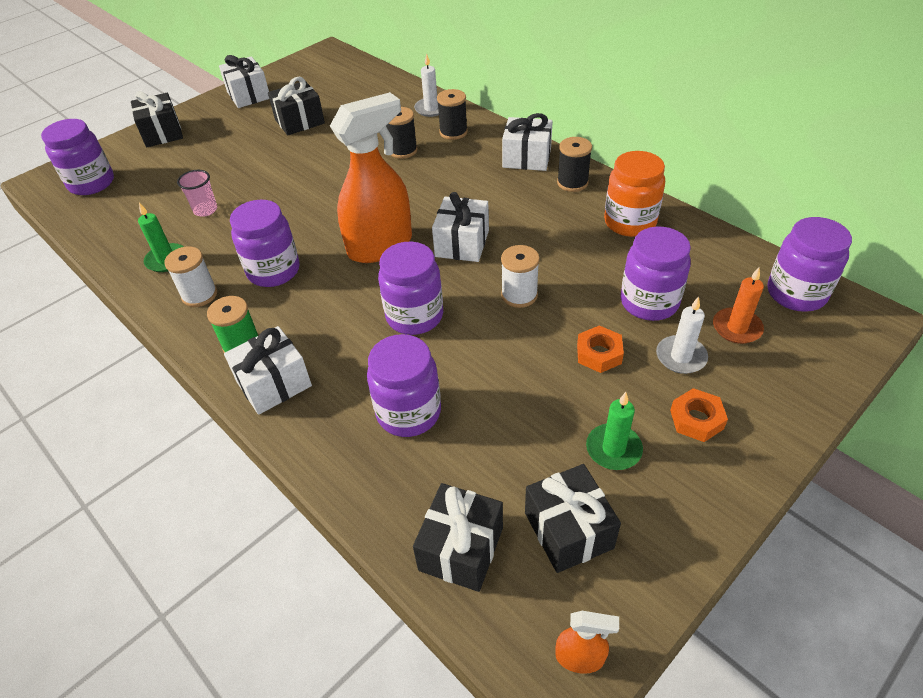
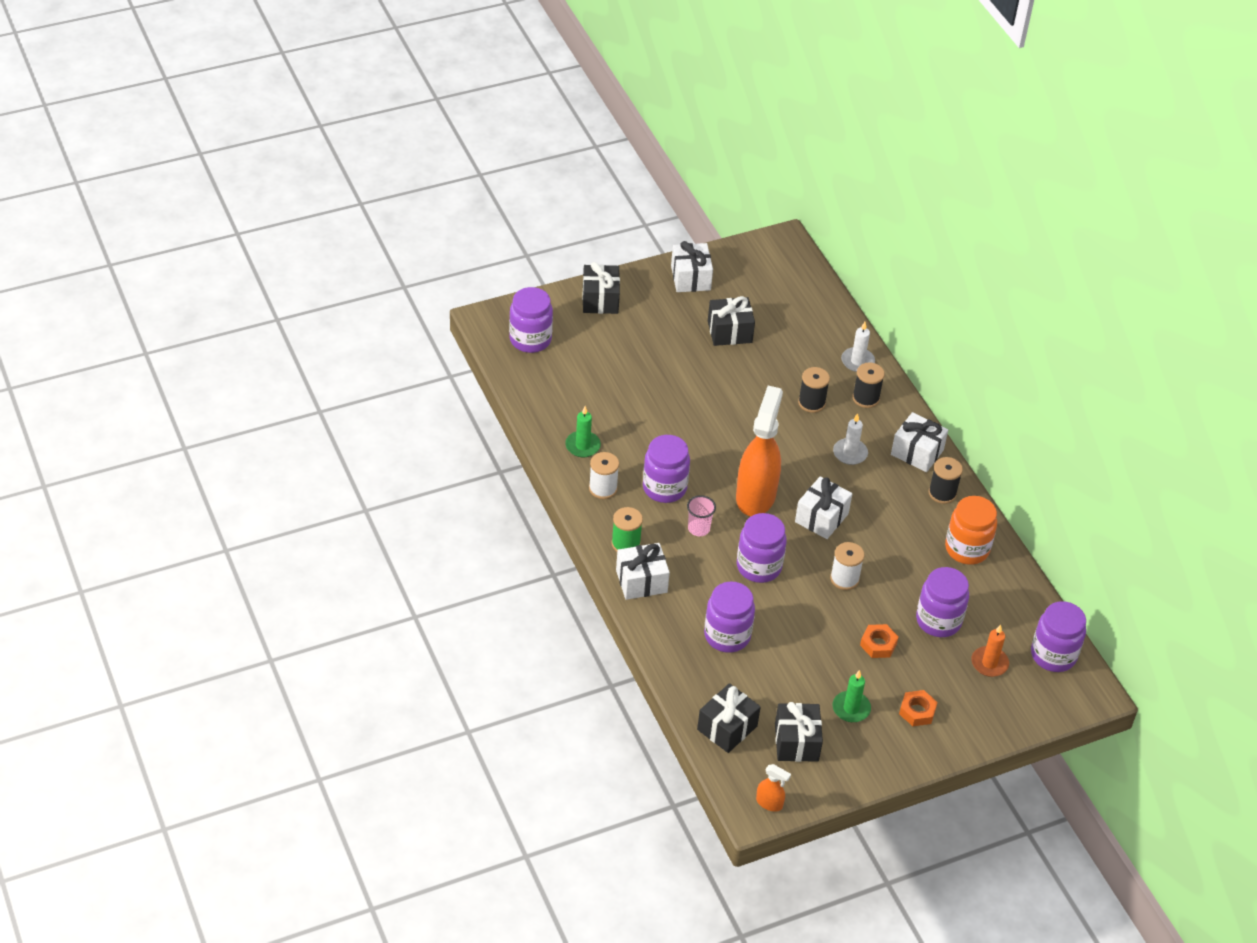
camera: 15 degrees right, 0 degrees up
pink cup [177,170,217,217] -> pink cup moved to [687,495,716,536]
orange spray bottle [330,92,412,263] -> orange spray bottle turned 60 degrees counterclockwise [736,386,783,516]
white candle [656,296,708,374] -> white candle moved to [833,413,868,465]

